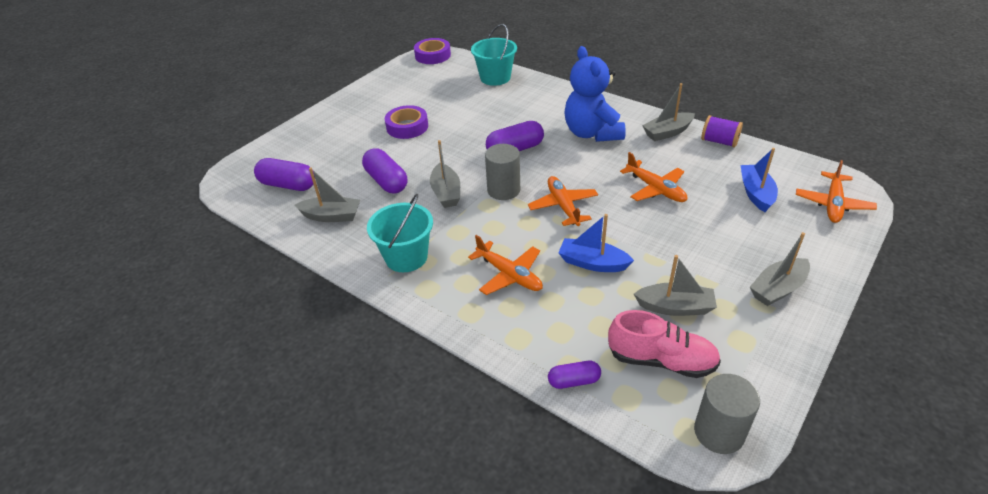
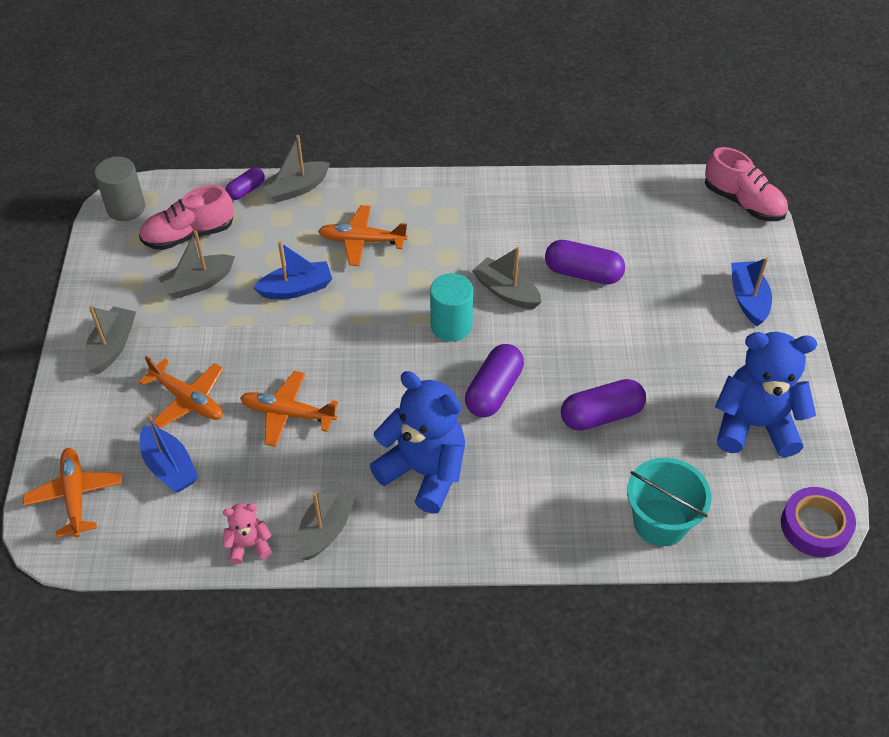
camera: 140 degrees right, 10 degrees up
purple capsule [254,158,315,191] -> purple capsule moved to [561,379,646,431]
grey boat [295,168,360,222] -> grey boat moved to [261,135,330,203]
turquoise bucket [367,194,433,272] -> none
purple tape [384,105,428,139] -> none
grey cylinder [485,144,520,200] -> turquoise cylinder [430,273,473,342]
orange plane [528,176,598,226] -> orange plane moved to [139,356,223,429]
purple spool [701,115,743,147] -> pink teddy bear [222,503,272,564]
none -> pink shoe [705,147,788,221]
none -> blue teddy bear [715,332,817,457]
none -> blue boat [731,257,772,326]

